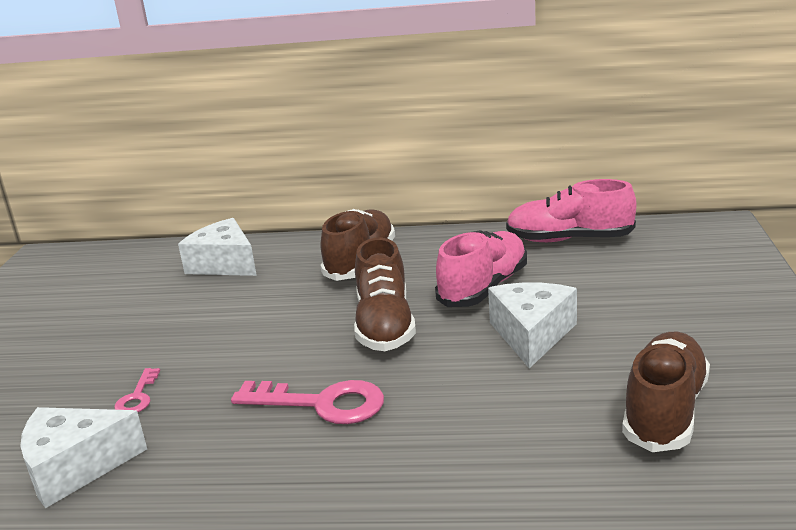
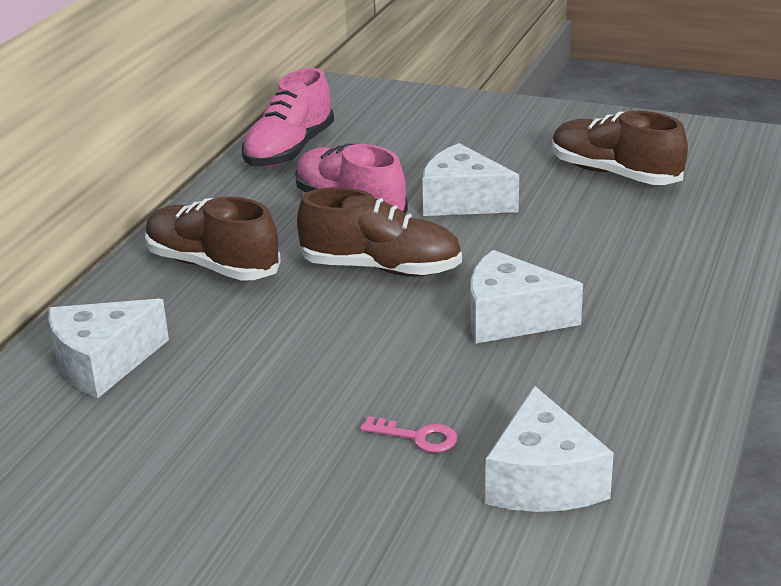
camera: 75 degrees left, 5 degrees up
pink key [231,380,384,424] -> white cheese [470,250,583,344]

